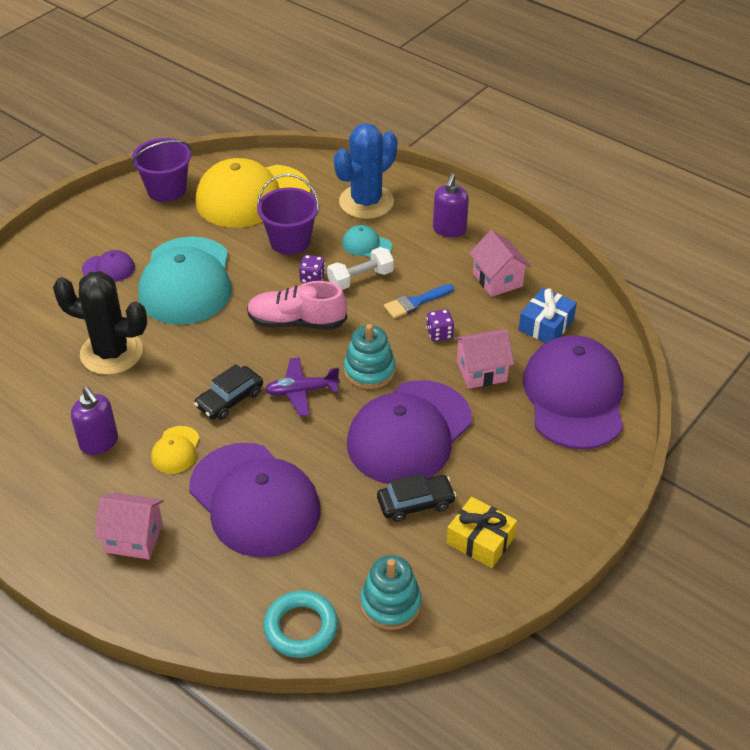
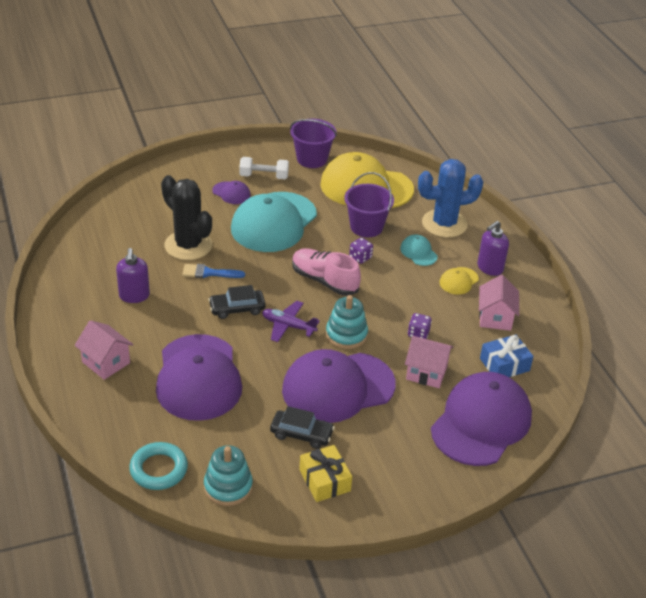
camera: 30 degrees right, 5 degrees down
yellow cap [151,426,200,474] -> yellow cap moved to [440,267,479,295]
white dumbbell [327,247,394,290] -> white dumbbell moved to [239,157,289,179]
blue brush [384,284,454,319] -> blue brush moved to [182,264,245,278]

